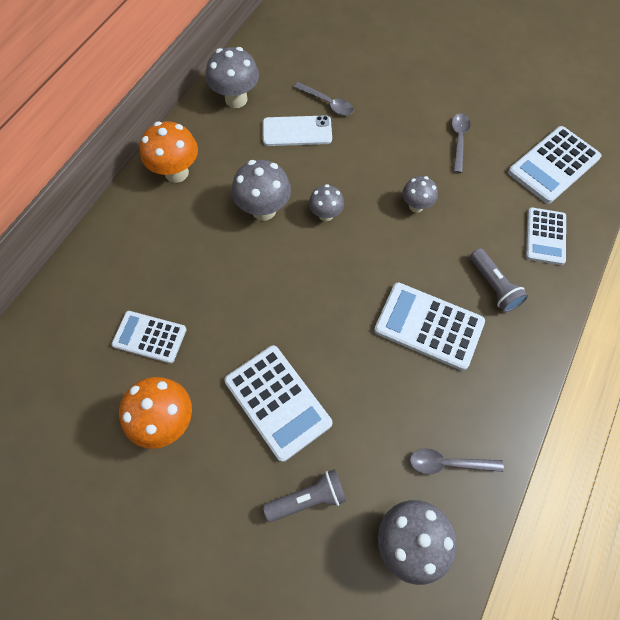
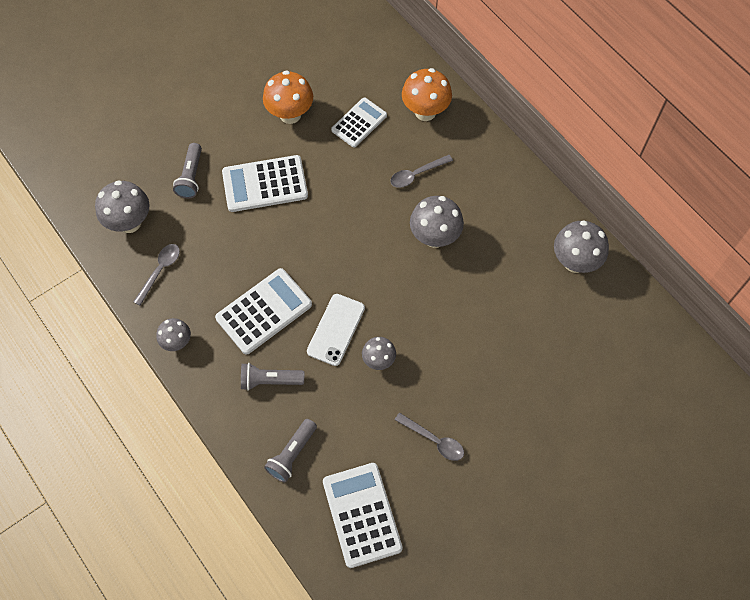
camera: 115 degrees right, 0 degrees up
orange mushroom [140,121,198,183] -> orange mushroom moved to [402,68,452,121]
white phone [263,115,332,146] -> white phone moved to [307,294,365,366]
grey spoon [294,82,354,116] -> grey spoon moved to [390,155,453,188]
grey mushroom [309,184,344,221] -> grey mushroom moved to [156,318,191,351]
white calculator [526,208,566,265] -> grey flashlight [264,419,317,483]

